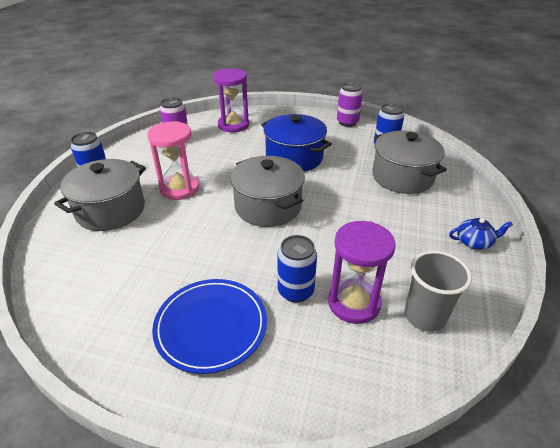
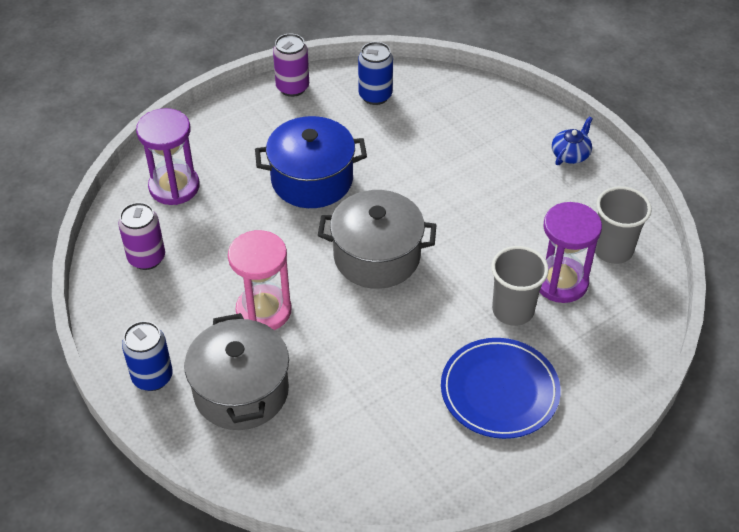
camera: 50 degrees left, 10 degrees up
blue can [278,235,317,303] -> grey cup [491,246,549,326]
grey pot [372,131,446,194] -> none

